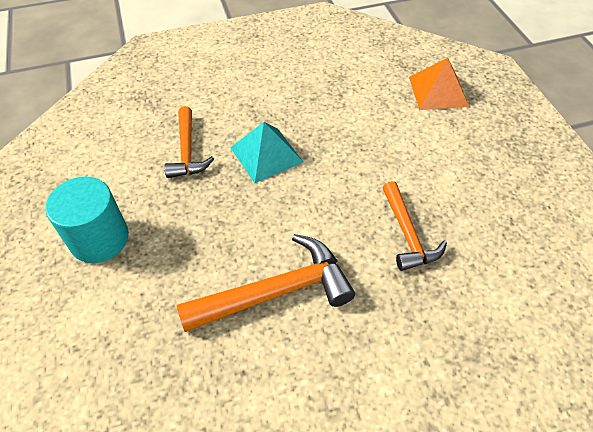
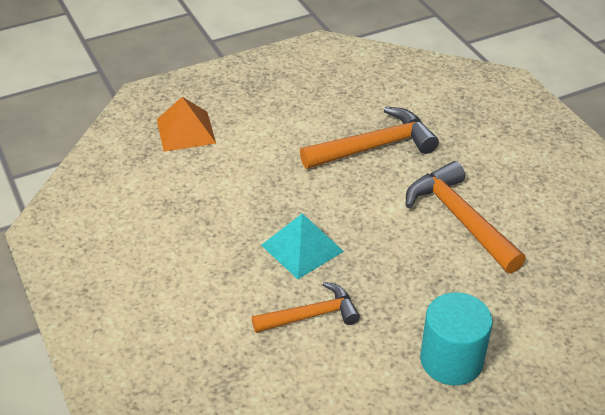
camera: 100 degrees left, 10 degrees down
orange hammer [382,181,447,271] -> orange hammer [300,107,439,169], size x1.55

